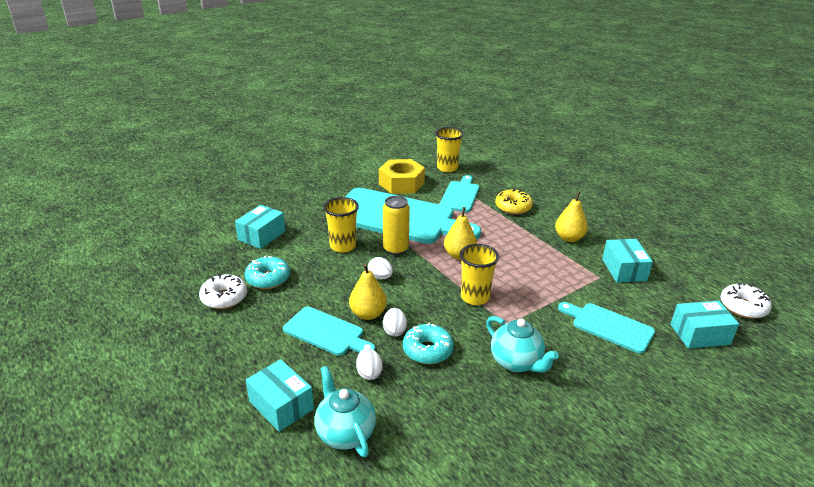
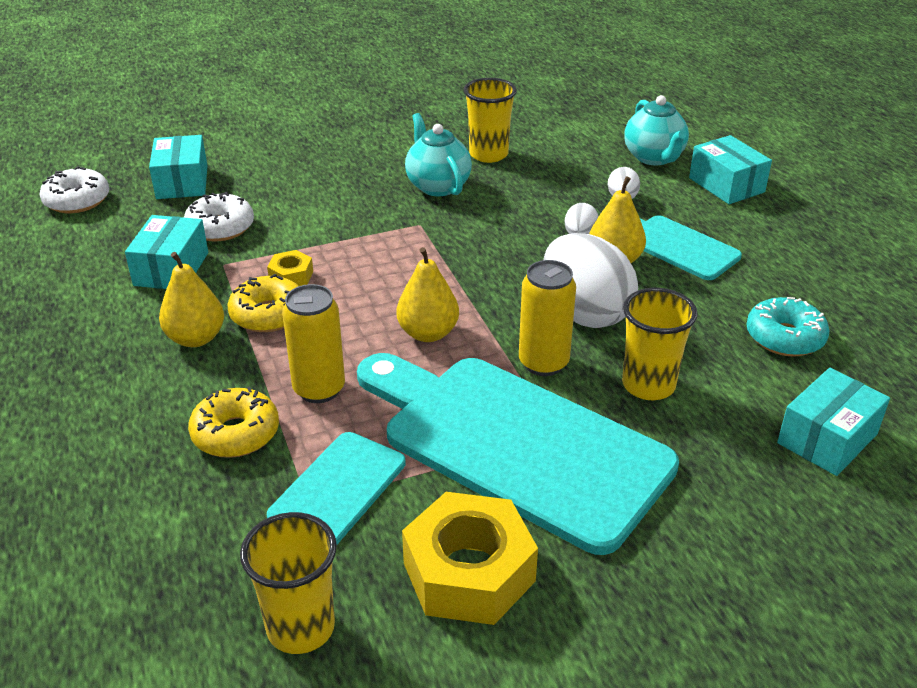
camera: 165 degrees left, 5 degrees up
white donut [199,274,247,309] -> white donut moved to [184,192,254,241]
white egg [368,257,393,279] -> white egg [543,233,638,328], size x2.21
turquoise donut [403,323,454,364] -> none
yellow cup [460,244,499,305] -> yellow cup moved to [464,78,517,163]
turquoise cutting board [558,302,655,354] -> none
turquoise box [670,301,739,349] -> turquoise box turned 75 degrees clockwise [149,135,207,199]
none -> yellow donut [228,274,298,332]
none -> yellow nut [267,250,313,286]
none -> yellow can [282,284,345,403]

